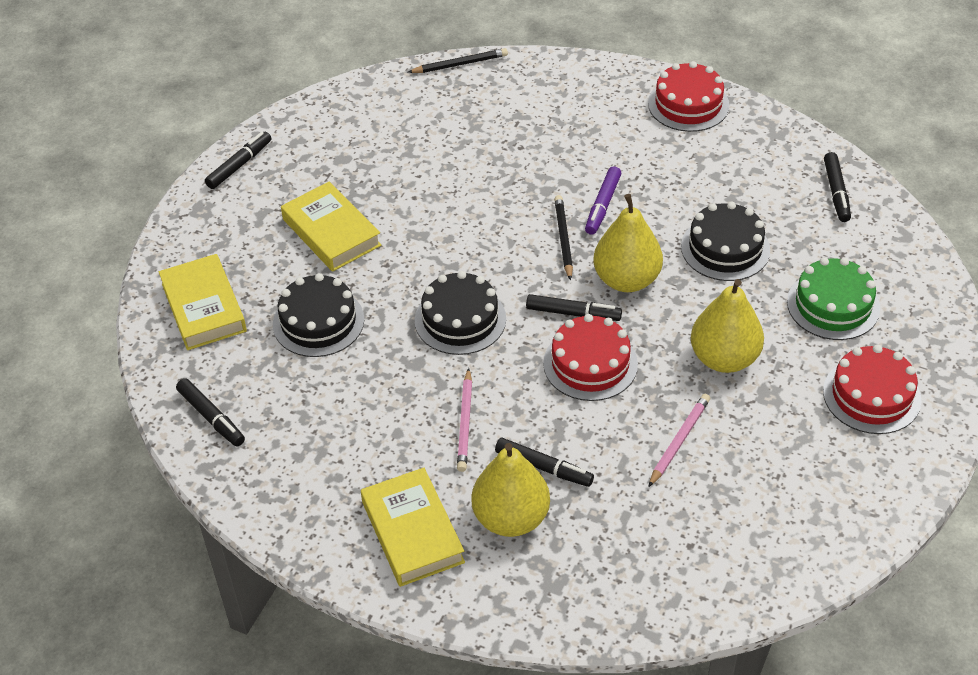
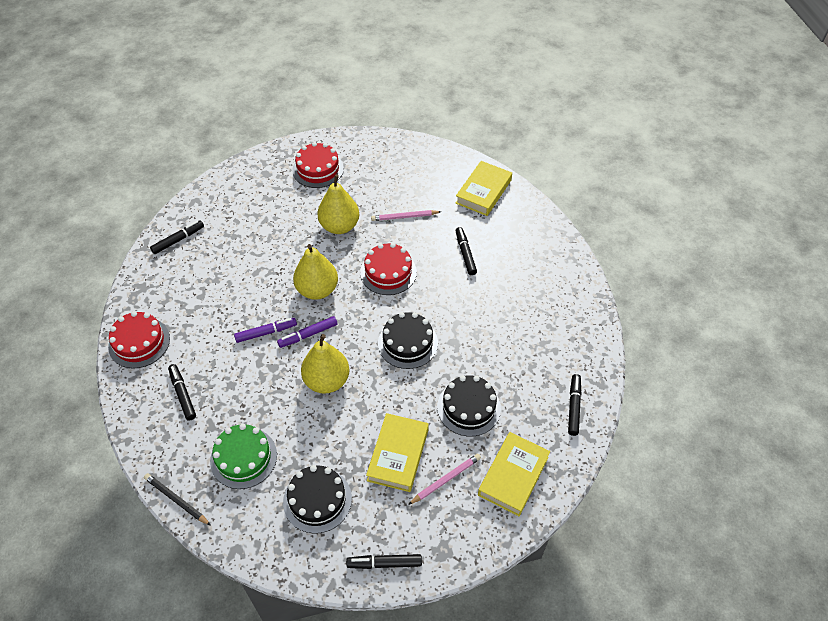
camera: 130 degrees left, 5 degrees up
yellow book [361,468,465,587] -> yellow book moved to [456,161,512,216]
pink pencil [457,368,472,472] -> pink pencil moved to [408,454,481,505]
yellow pear [471,443,550,537] -> yellow pear moved to [301,334,350,394]
black marker [526,294,622,321] -> black marker moved to [168,364,196,421]
black pencil [554,195,573,280] -> purple marker [277,316,337,348]
black cake [681,202,770,281] -> black cake moved to [283,465,352,534]
green cake [787,258,880,340] -> green cake moved to [210,424,277,489]

